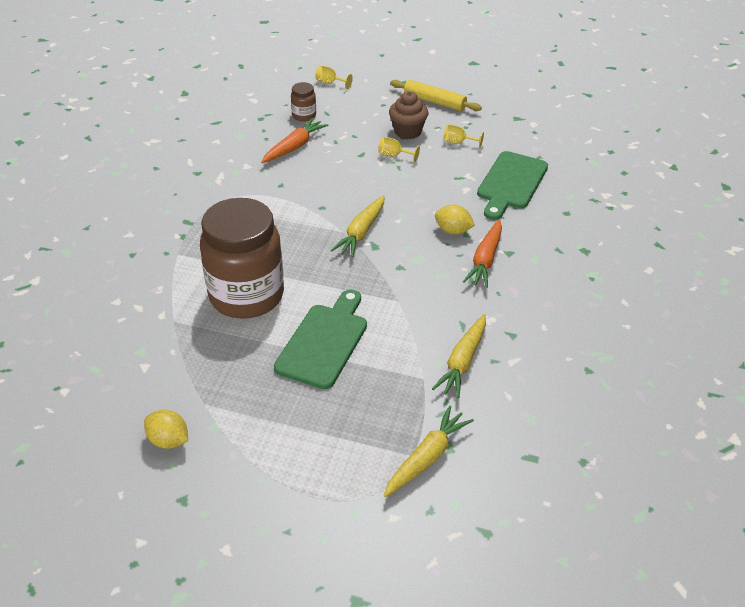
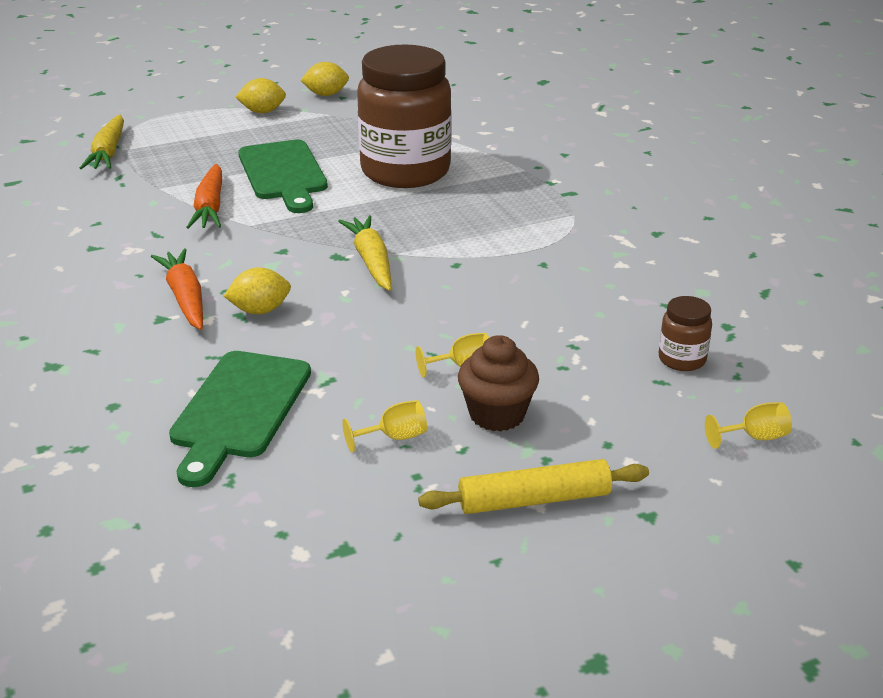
camera: 140 degrees right, 10 degrees down
orange carrot [261,118,328,163] -> orange carrot moved to [186,164,222,229]
yellow carrot [432,314,486,398] -> none
green cutting board [477,151,548,220] -> green cutting board turned 150 degrees counterclockwise [169,351,311,487]
none -> yellow lemon [236,78,286,113]

